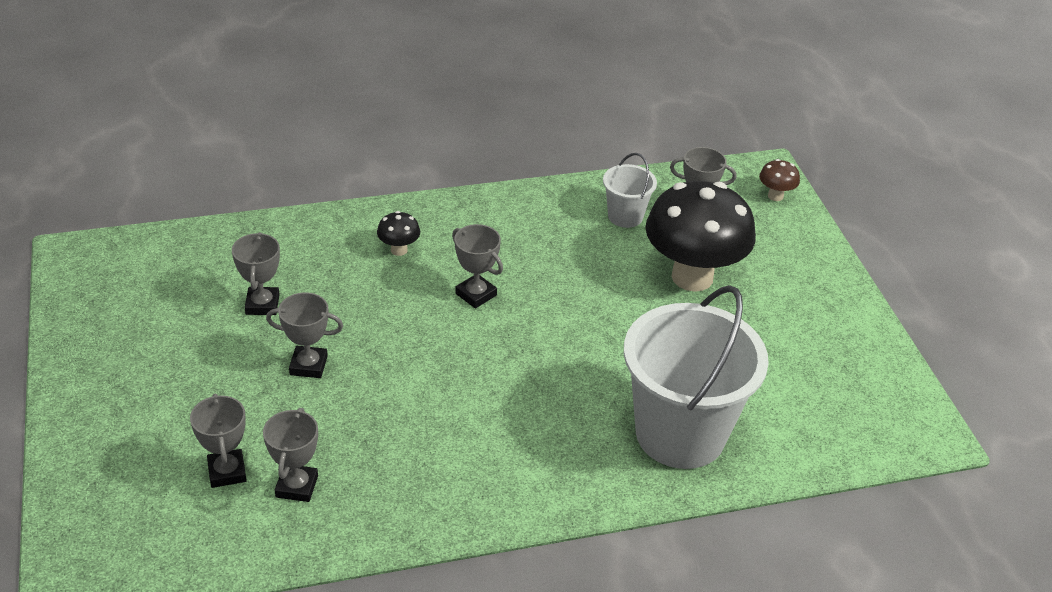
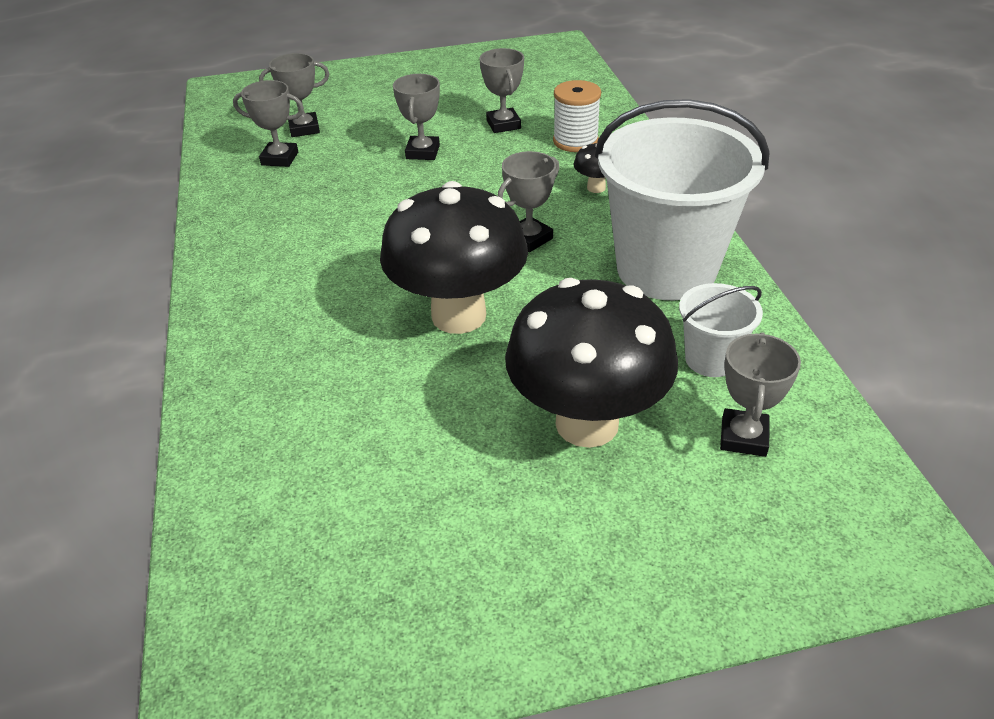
camera: 95 degrees right, 0 degrees up
grey trophy [232,232,280,315] -> grey trophy turned 75 degrees clockwise [480,48,524,133]
white bucket [624,285,769,469] -> white bucket moved to [595,99,770,300]
brown mushroom [759,159,800,201] -> none
none -> black mushroom [380,181,528,334]
none -> white spool [553,80,601,152]

